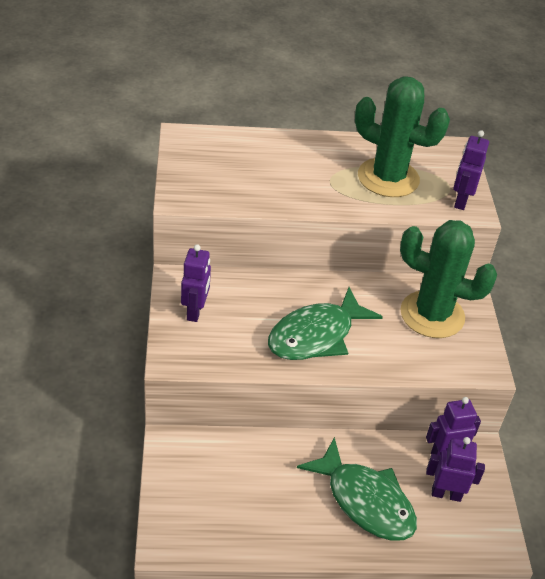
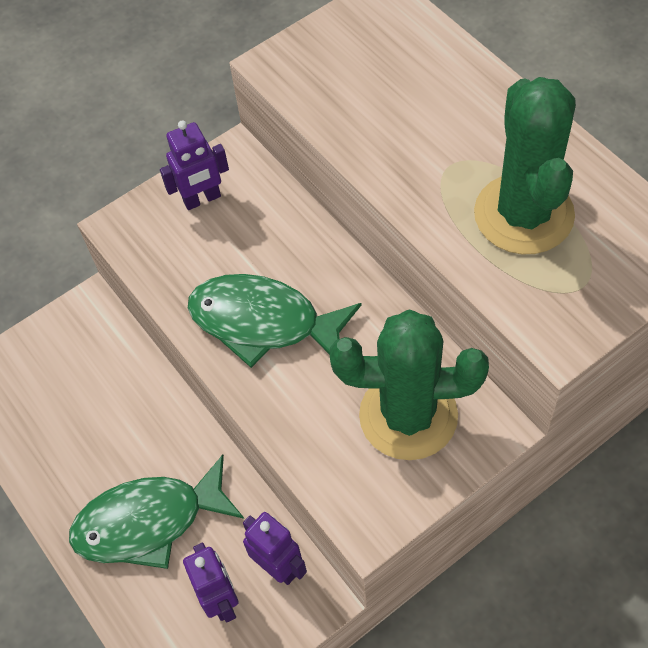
camera: 65 degrees right, 15 degrees up
green fish [297,437,417,541] -> green fish turned 60 degrees clockwise [69,454,244,569]
green cactus [400,220,497,338] -> green cactus turned 75 degrees counterclockwise [330,309,489,460]
purple robot [453,130,489,210] -> none

